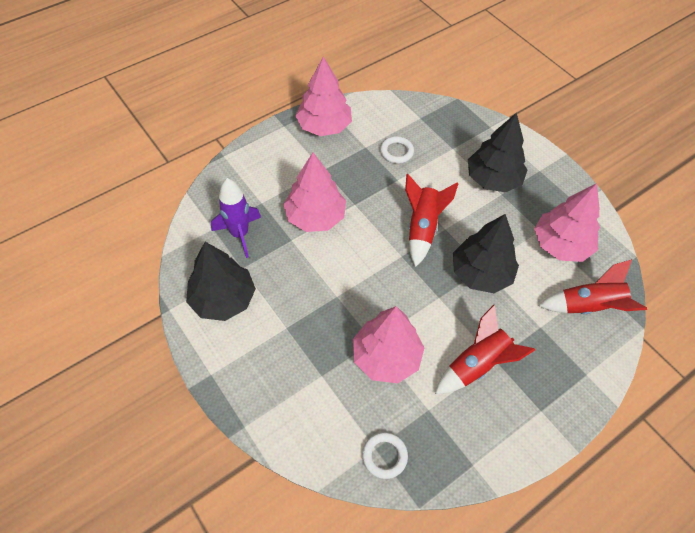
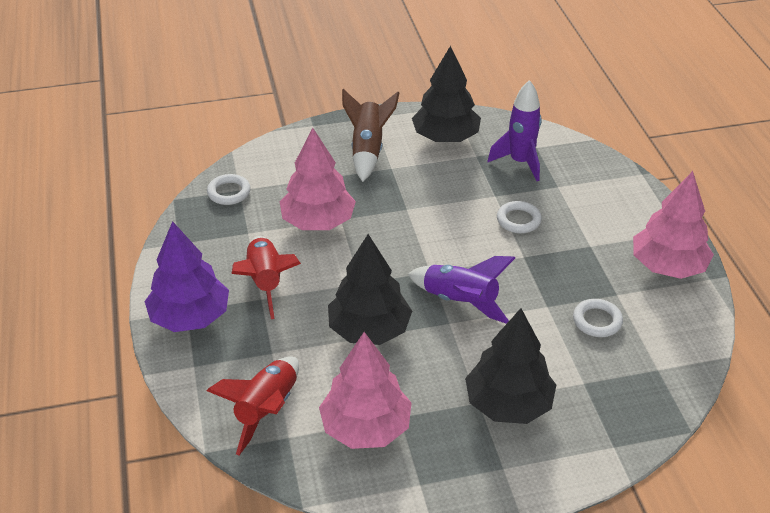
camera: 115 degrees right, 15 degrees down
pink tree [283,153,346,232] -> white ring [497,201,542,233]
red rocket [405,174,459,267] -> purple rocket [408,256,515,324]
none -> purple tree [145,221,229,332]
none -> brown rocket [342,89,399,182]

